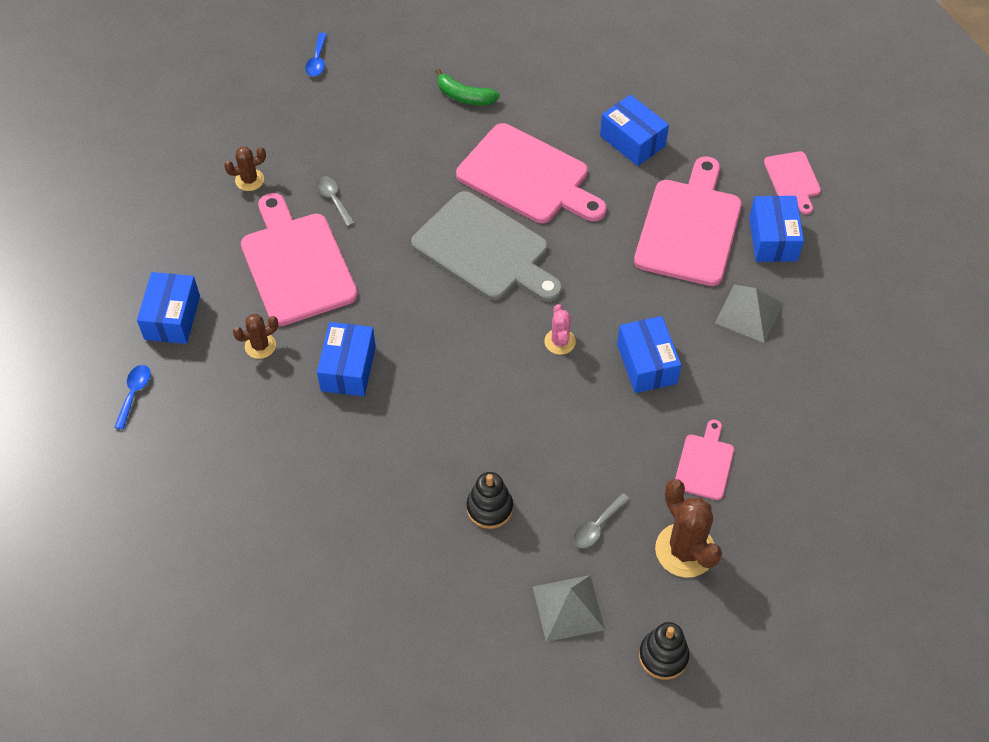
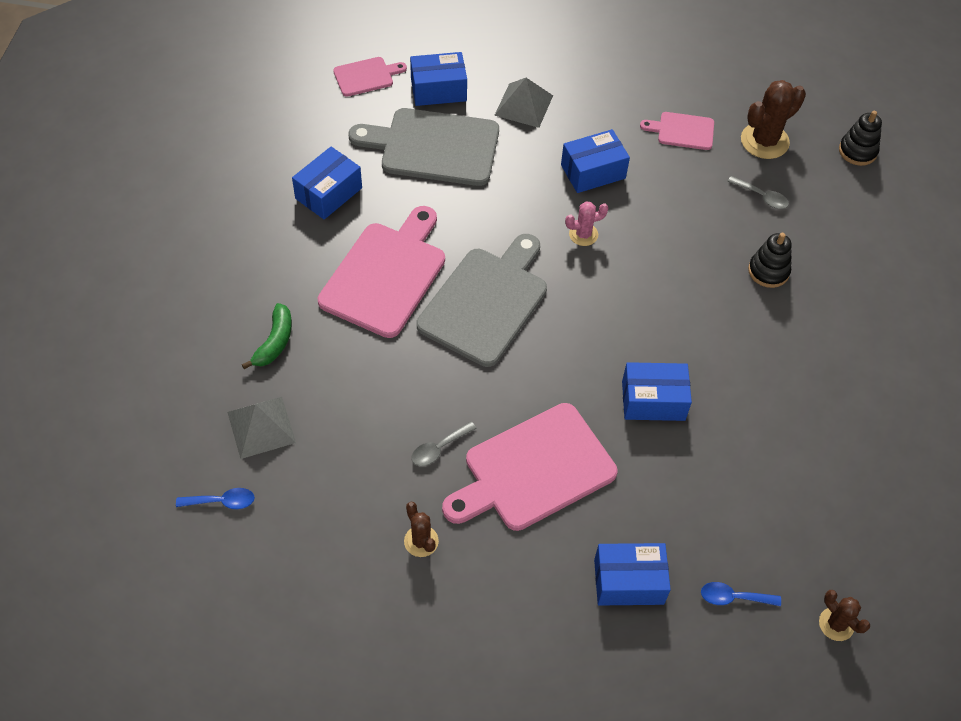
camera: 100 degrees left, 0 degrees up
brown cactus [233,314,278,359] -> brown cactus moved to [819,590,870,641]
grey pyramid [533,575,605,642] -> grey pyramid moved to [227,397,296,459]
pink cutting board [634,156,742,286] -> grey cutting board [349,108,499,186]

